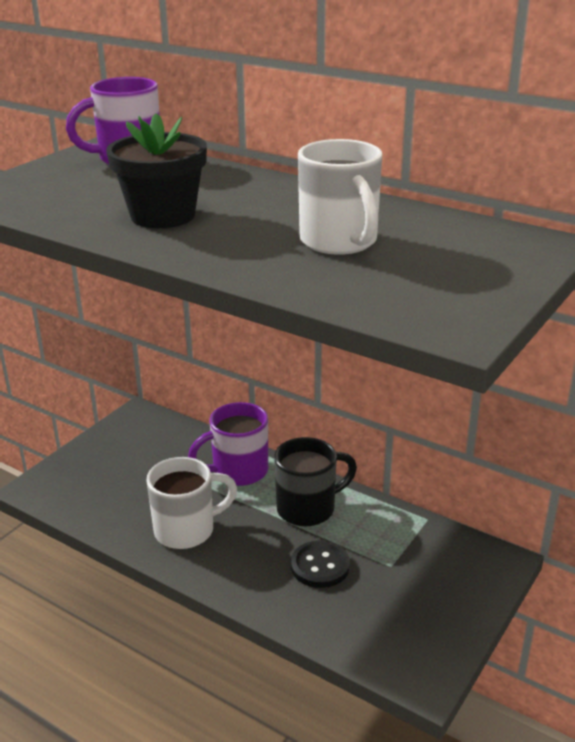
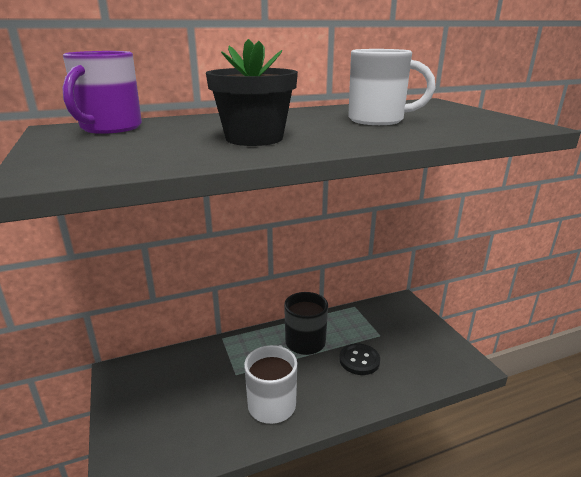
camera: 55 degrees left, 5 degrees down
purple mug [188,402,268,486] -> none

